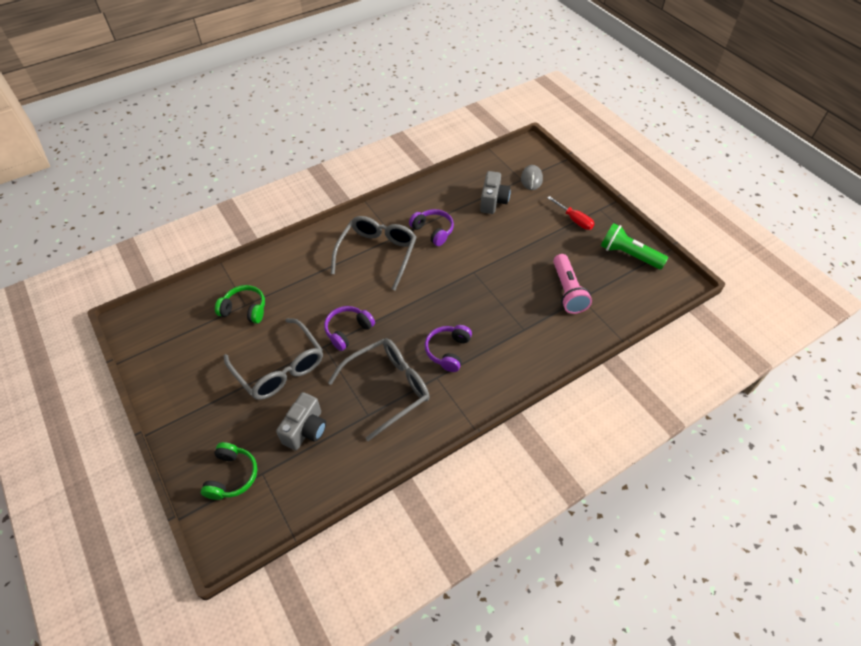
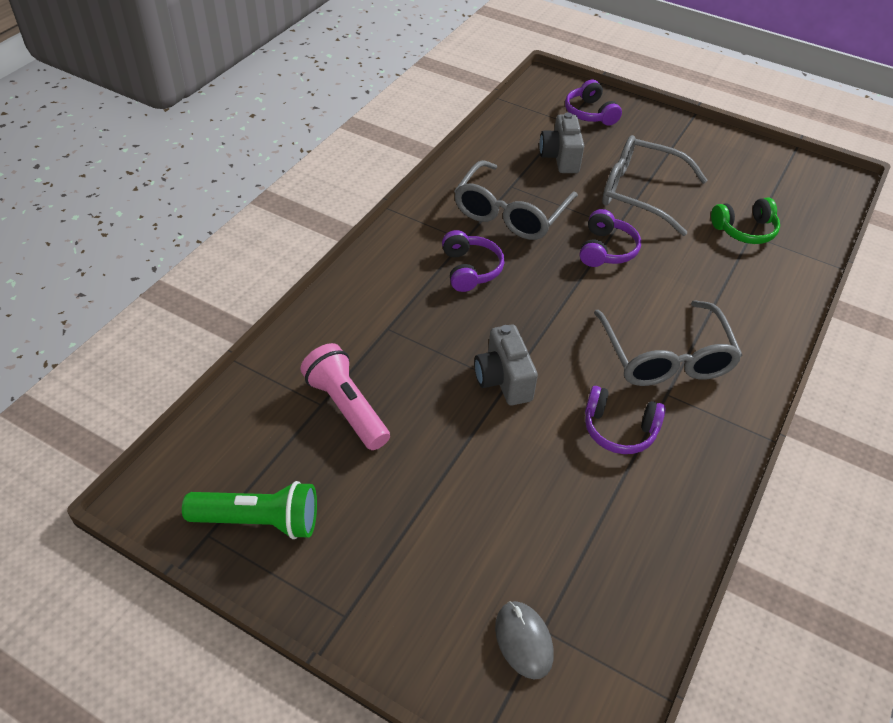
camera: 150 degrees right, 5 degrees down
green headphones [201,442,257,500] -> purple headphones [565,80,622,126]
grey camera [480,171,510,214] -> grey camera moved to [474,324,538,405]
red screwdriver [548,196,594,230] -> none

